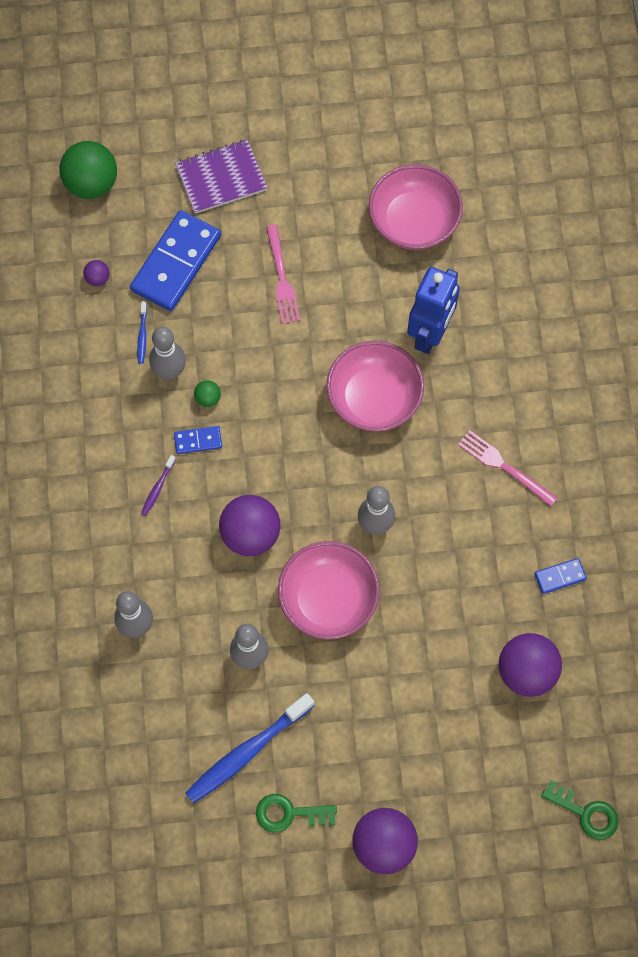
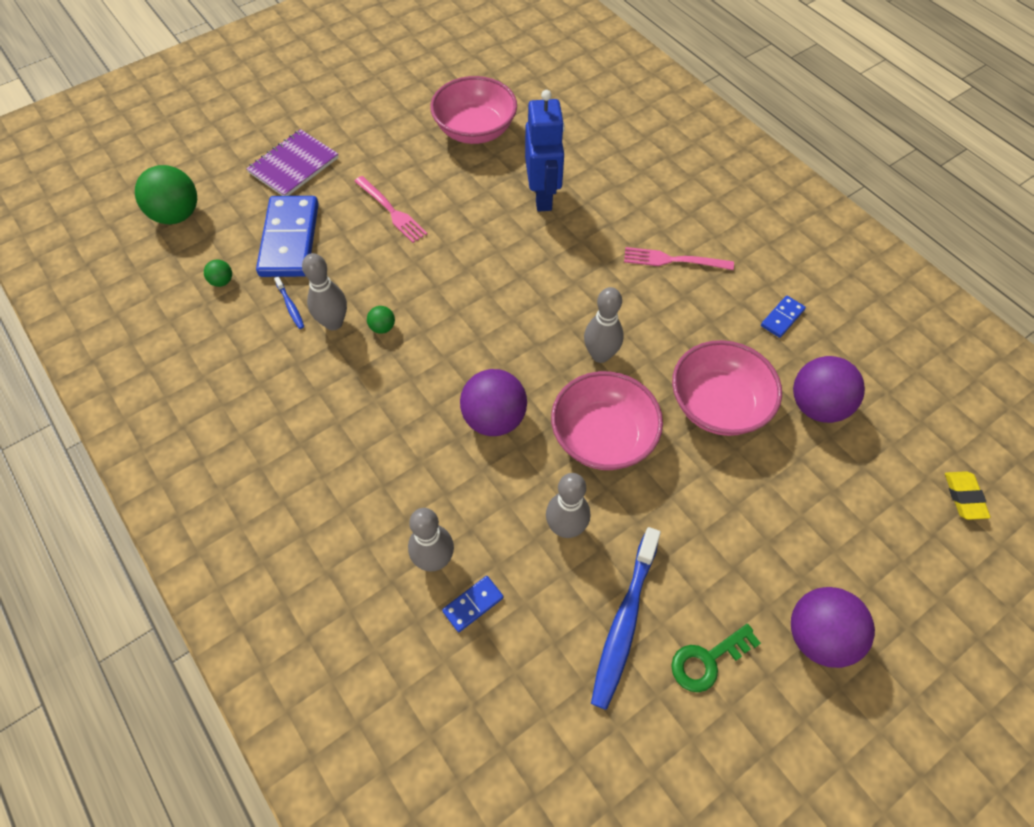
camera: 30 degrees left, 10 degrees down
purple ball [83,260,110,286] -> green ball [204,260,232,287]
purple toothbrush [141,455,176,516] -> none
blue domino [174,426,222,454] -> blue domino moved to [442,576,504,632]
pink bowl [326,341,424,432] -> pink bowl moved to [672,340,782,436]
green key [541,780,619,840] -> yellow eraser [945,471,991,520]

